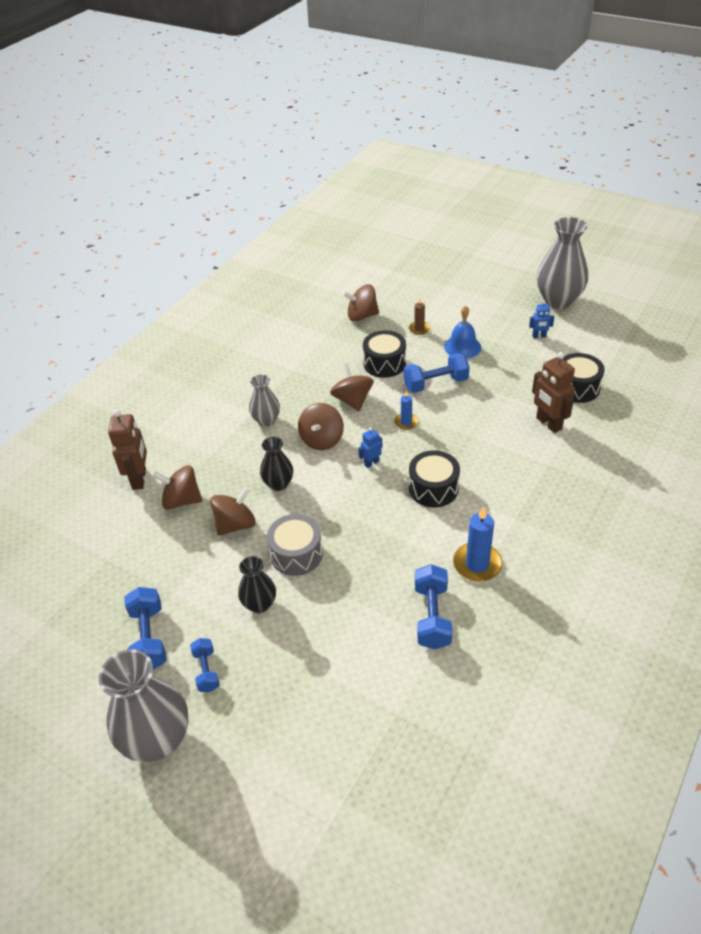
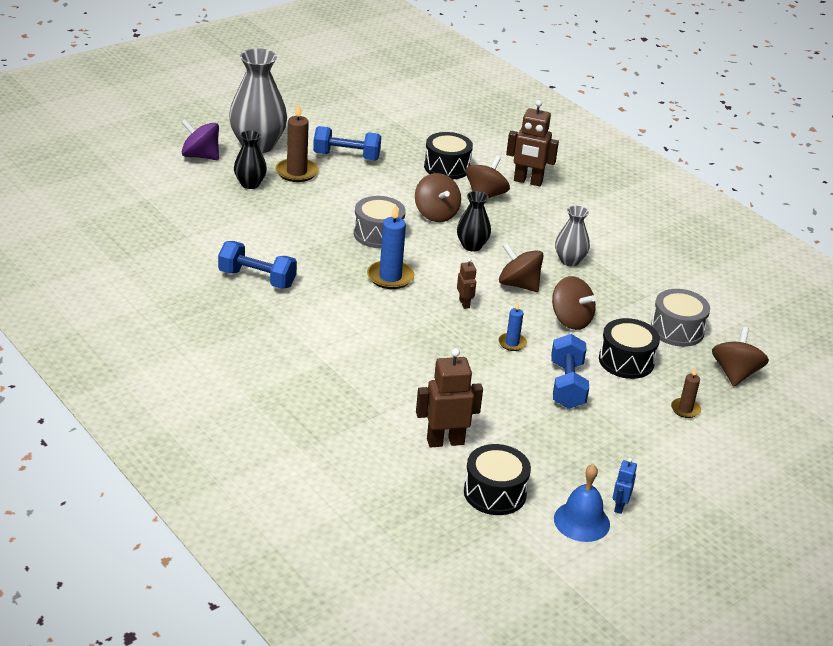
camera: 105 degrees right, 10 degrees down
blue dumbbell [190,638,220,692] -> brown candle [275,103,319,182]
black vase [238,556,276,613] -> black vase moved to [234,130,267,189]
brown spinning top [330,363,374,411] -> brown spinning top turned 45 degrees clockwise [552,276,596,330]
blue robot [358,427,382,468] -> brown robot [457,258,476,309]
black drum [409,450,460,507] -> black drum moved to [424,132,473,179]
blue bell [444,305,481,359] -> blue bell moved to [554,464,610,542]
blue candle [453,507,503,582] -> blue candle moved to [367,205,414,289]
grey vase [537,217,588,309] -> none
none -> purple spinning top [181,119,219,160]
none -> grey drum [651,289,710,347]

